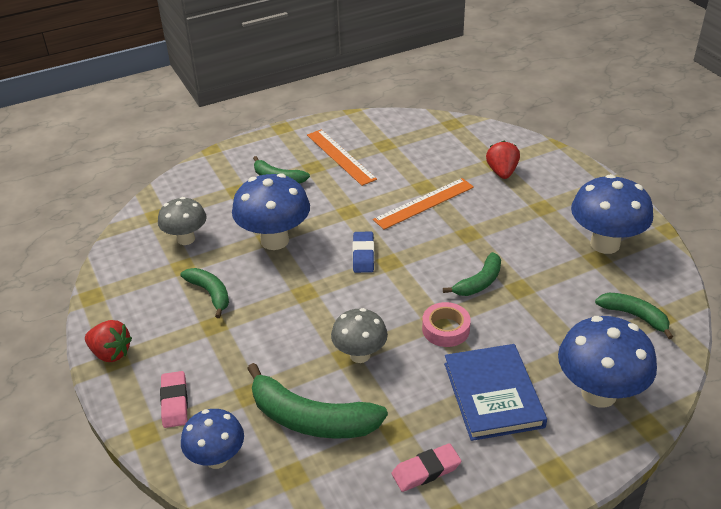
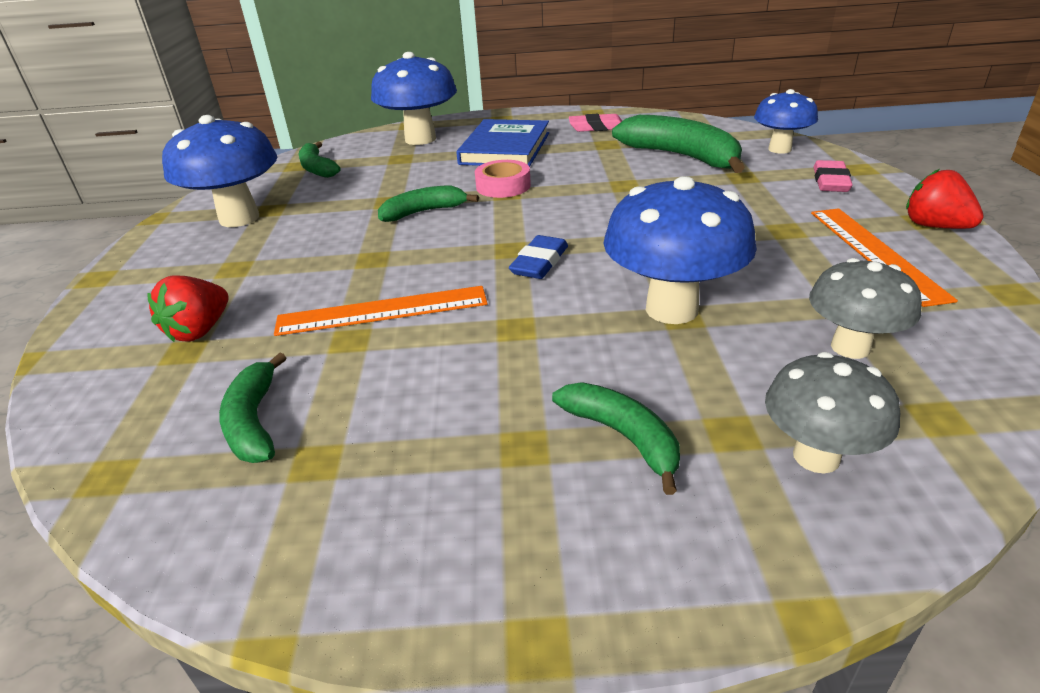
camera: 155 degrees left, 5 degrees down
green banana [180,268,229,318] -> green banana moved to [219,353,286,463]
orange ruler [307,129,377,186] -> orange ruler moved to [811,208,958,307]
grey mushroom [331,308,388,363] -> grey mushroom moved to [765,352,900,473]

